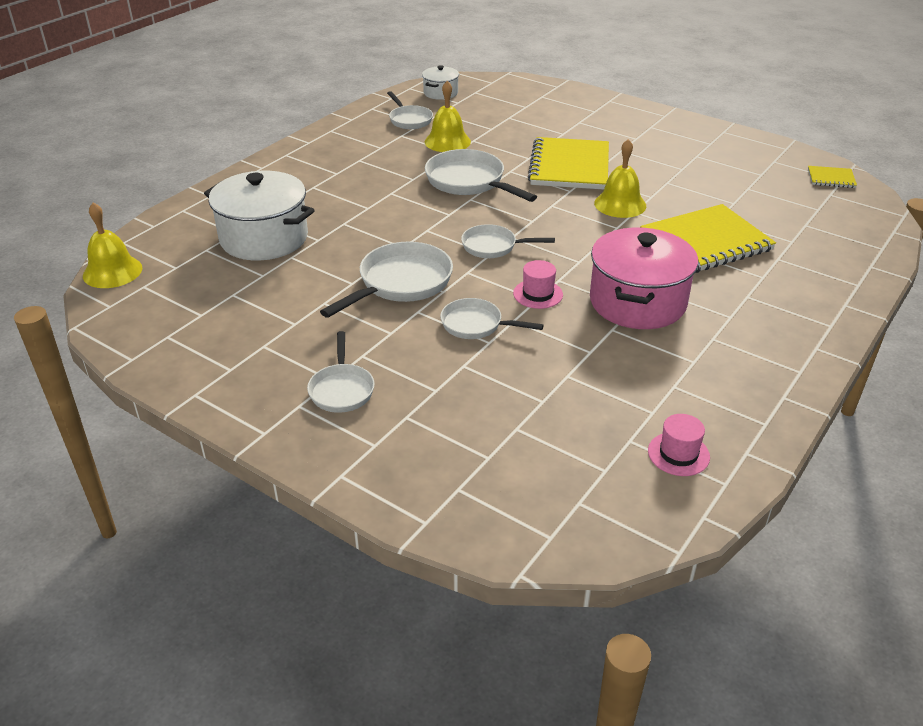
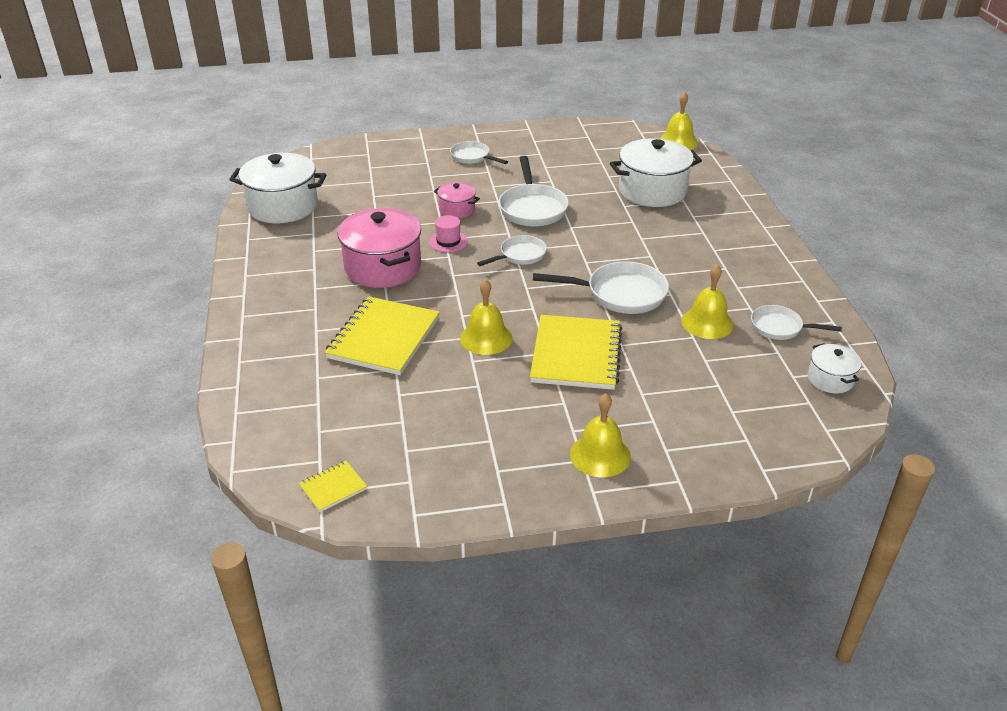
camera: 135 degrees right, 0 degrees up
white pan [440,298,544,339] -> pink pot [434,182,480,218]
yellow notebook [528,137,609,190] -> yellow notebook turned 45 degrees clockwise [530,315,622,390]
pink hat [648,414,710,476] -> white pot [229,153,326,223]
none -> yellow bell [570,393,631,477]

